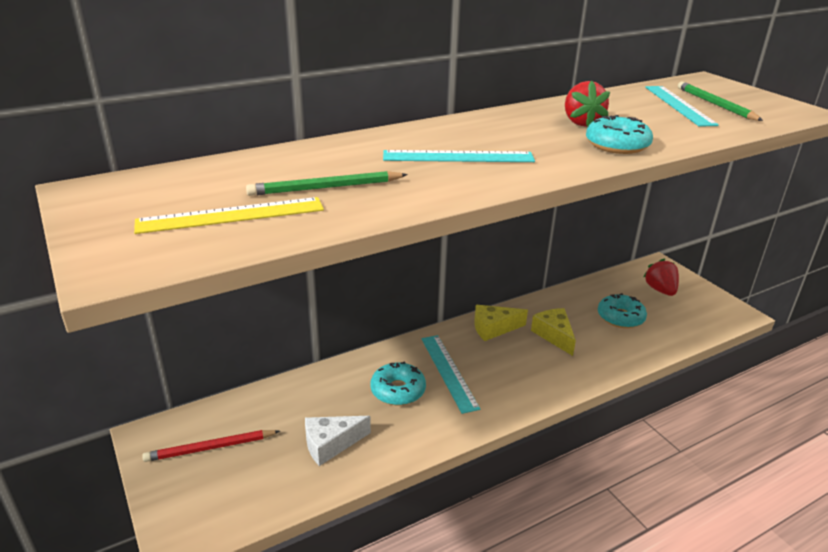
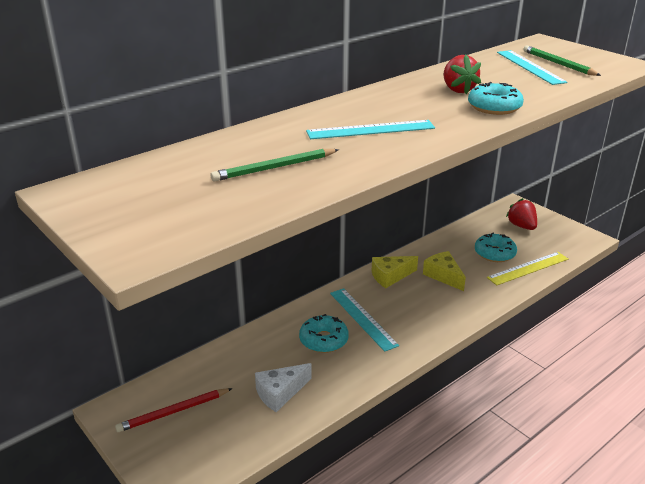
camera: 10 degrees left, 0 degrees up
yellow ruler [134,197,324,234] -> yellow ruler moved to [487,252,568,285]

